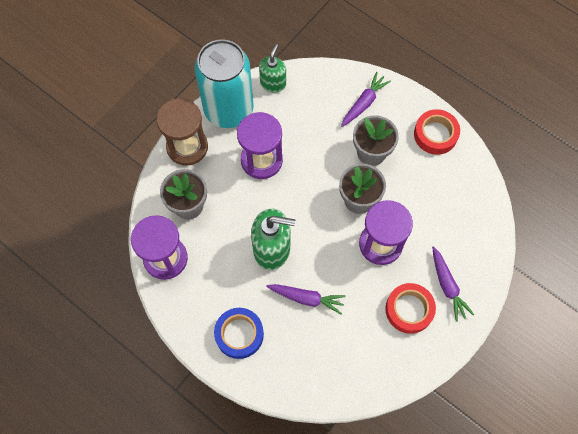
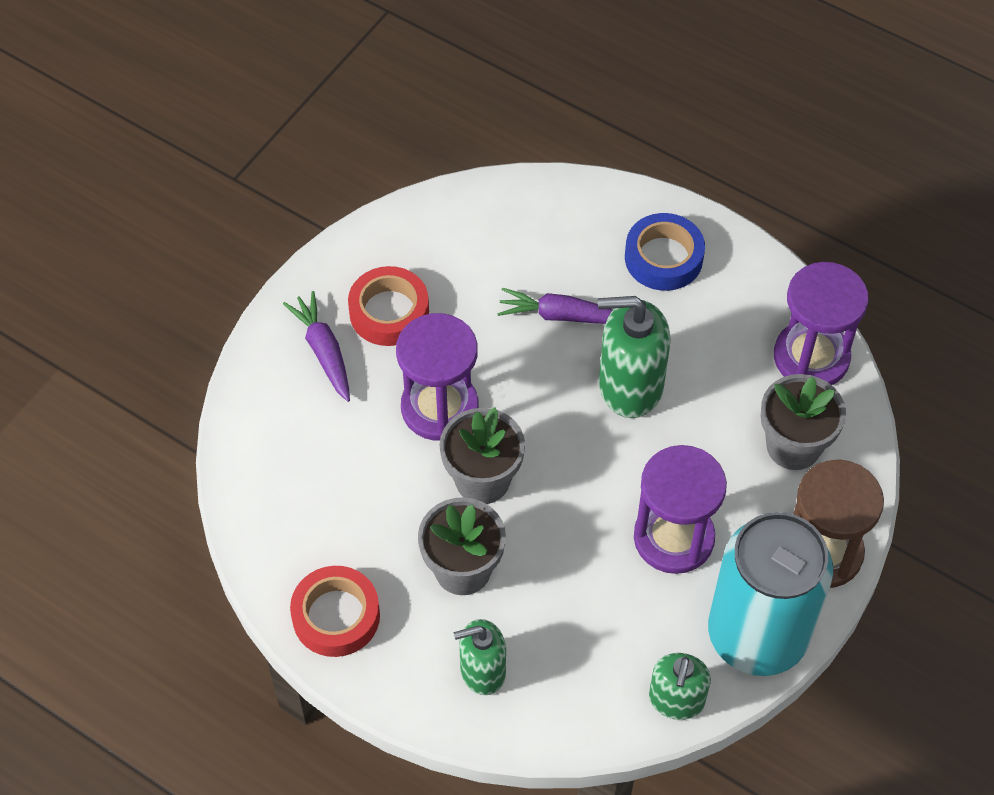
camera: 175 degrees right, 10 degrees down
purple carrot [341,72,391,127] -> green soap dispenser [454,619,506,695]

